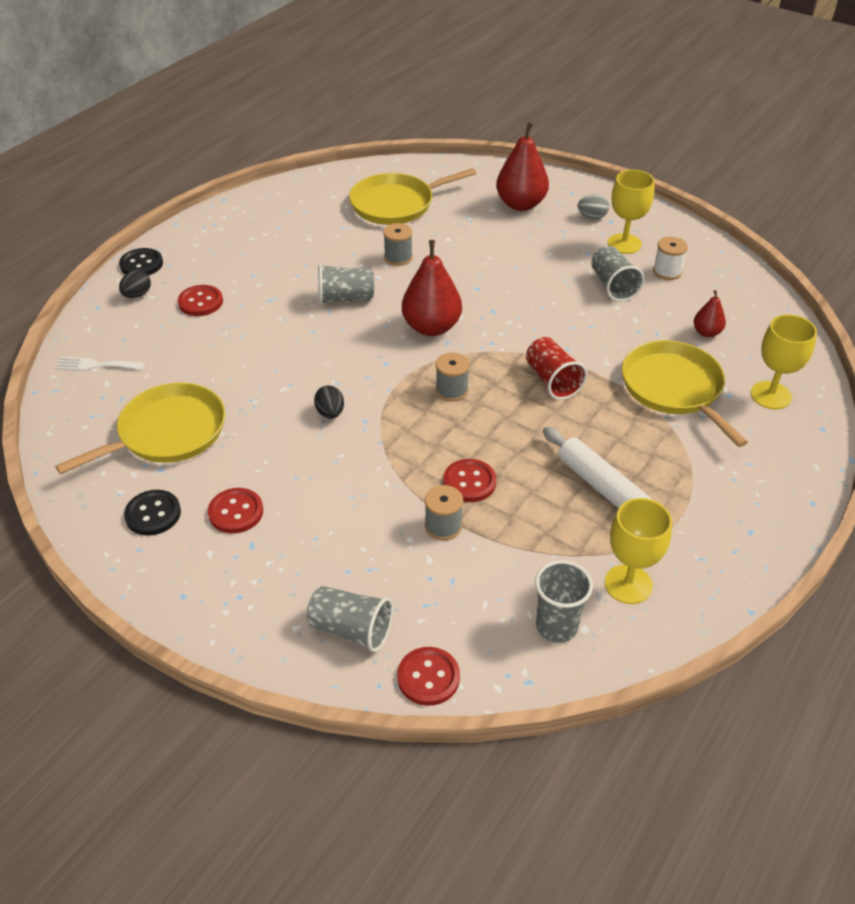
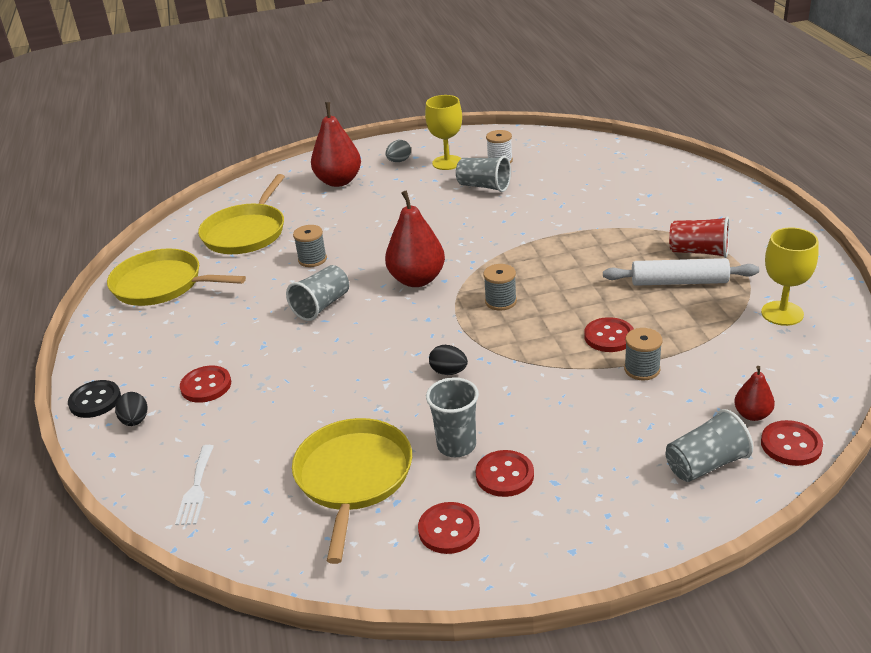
camera: 45 degrees left, 10 degrees down
white fork [55,357,145,371] -> white fork turned 45 degrees counterclockwise [175,445,214,525]
black button [124,490,181,536] -> red button [418,502,480,554]
red cup [526,337,588,400] -> red cup moved to [669,216,729,258]
grey cup [535,560,593,643] -> grey cup moved to [426,377,479,457]
yellow pan [622,340,748,447] -> yellow pan moved to [107,248,246,306]
red pear [694,290,726,337] -> red pear moved to [734,366,775,421]
yellow goblet [751,315,817,409] -> none

